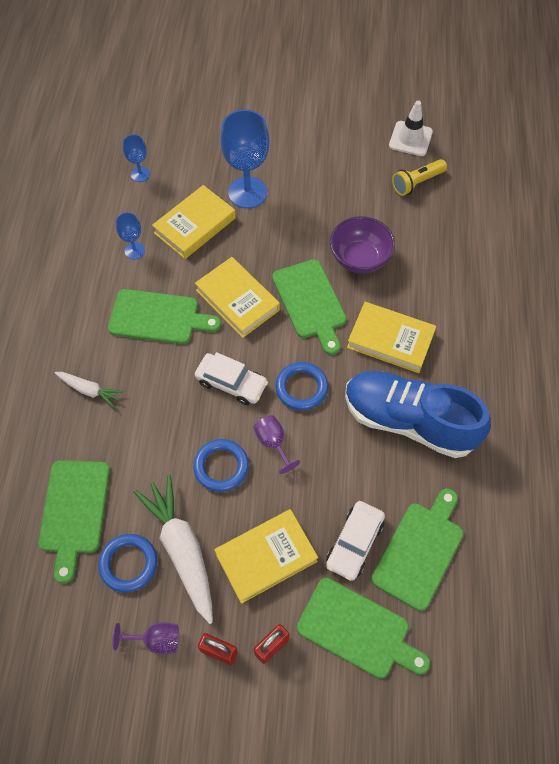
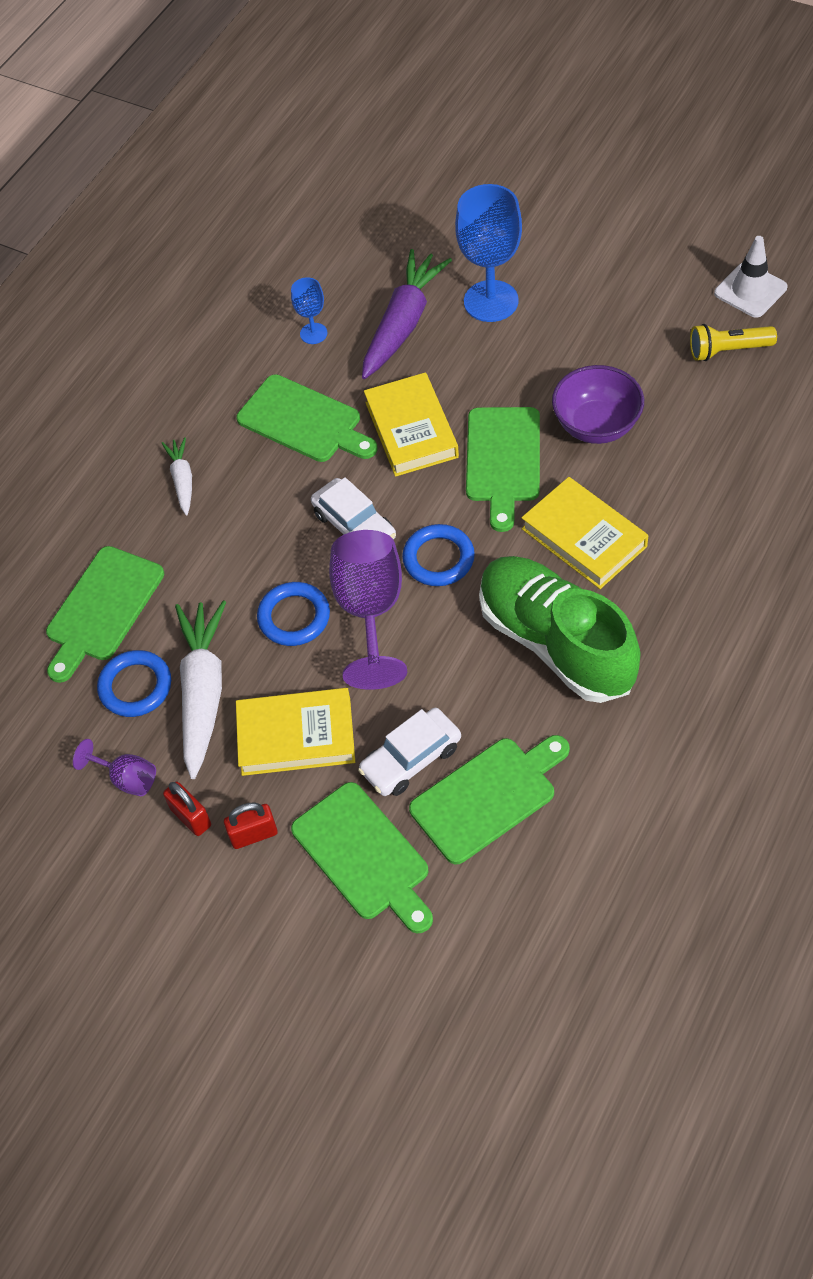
camera: 30 degrees right, 5 degrees down
white carrot [55,372,124,408] -> white carrot turned 150 degrees counterclockwise [161,437,192,515]
blue goblet [123,134,150,182] -> none
yellow book [152,185,236,259] -> purple carrot [362,249,452,379]
purple goblet [253,415,300,474] -> purple goblet [329,530,407,690], size x1.99
blue shoe [345,371,491,458] -> green shoe [479,556,640,703]

